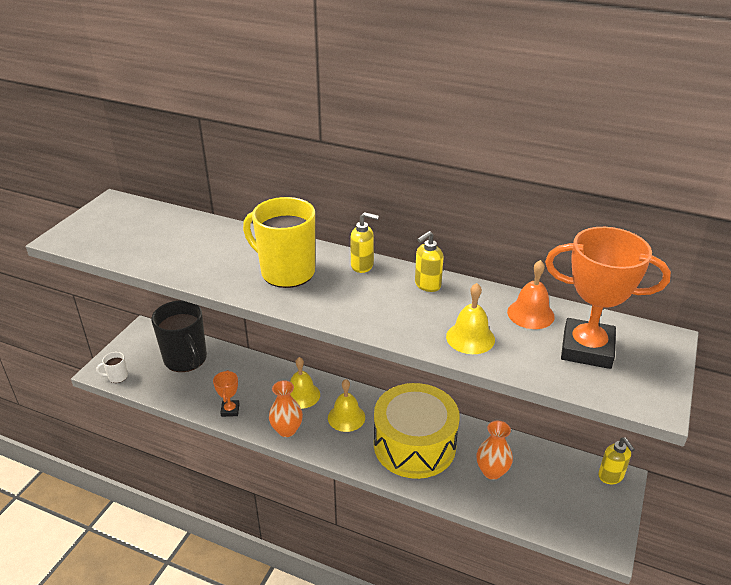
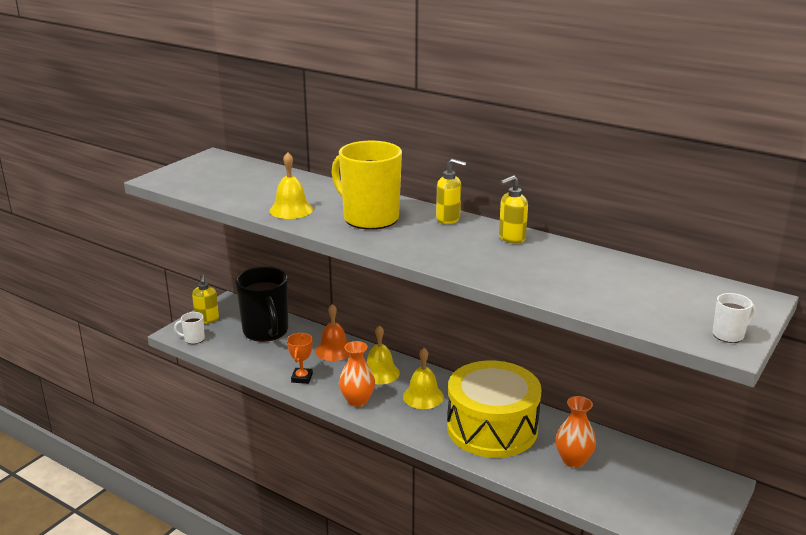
camera: 10 degrees right, 10 degrees down
yellow bell [446,283,495,354] -> yellow bell moved to [270,152,313,219]
orange bell [507,260,555,329] -> orange bell moved to [315,304,350,361]
orange trophy [545,227,671,369] -> none
yellow soap dispenser [598,437,635,484] -> yellow soap dispenser moved to [192,274,219,324]
none -> white mug [713,293,756,343]

